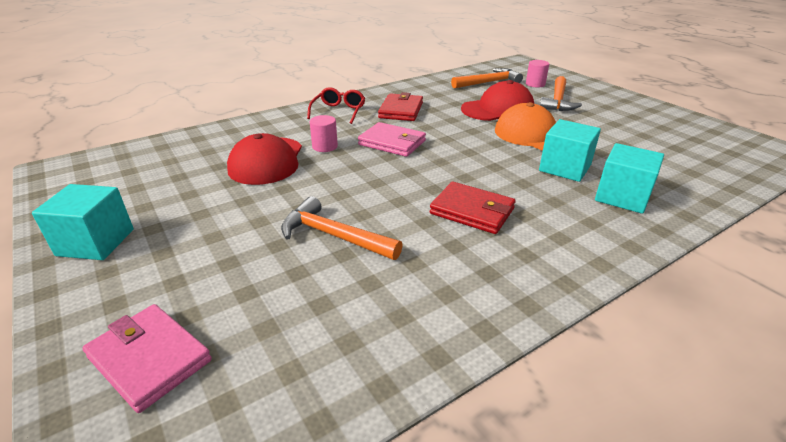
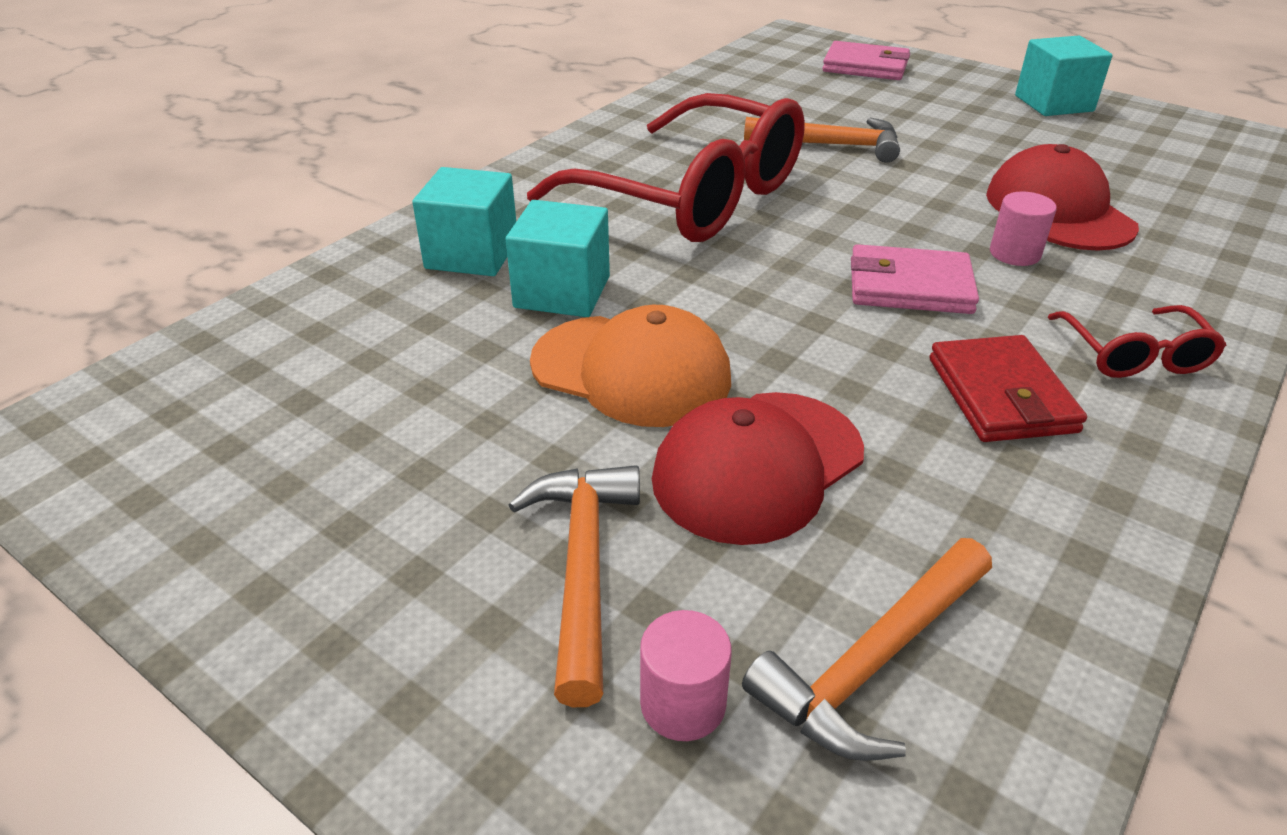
camera: 160 degrees right, 5 degrees up
red wallet [430,182,516,234] -> red glasses [527,93,805,242]

